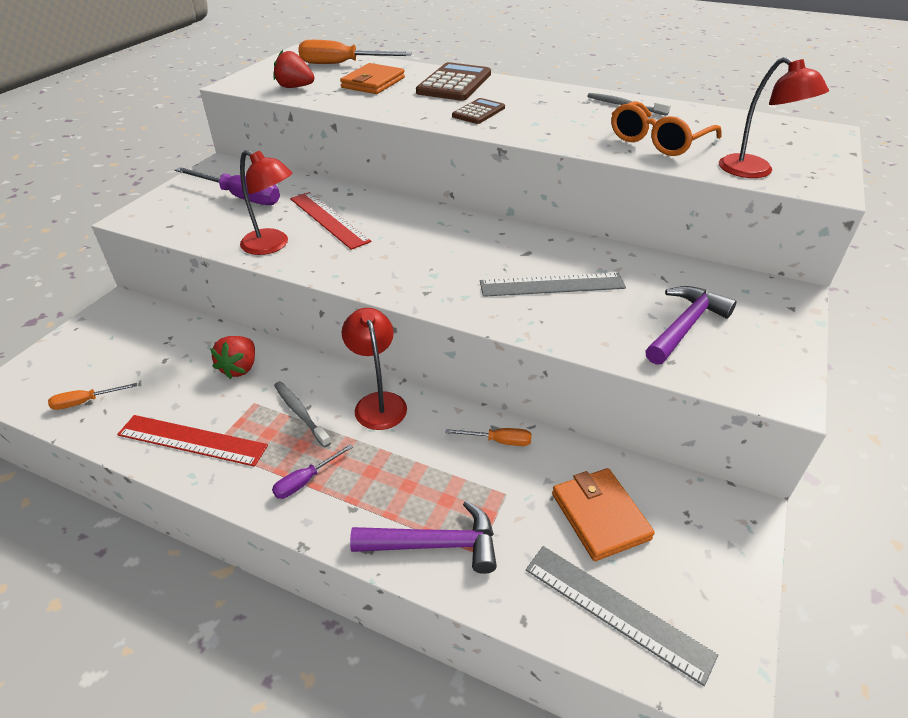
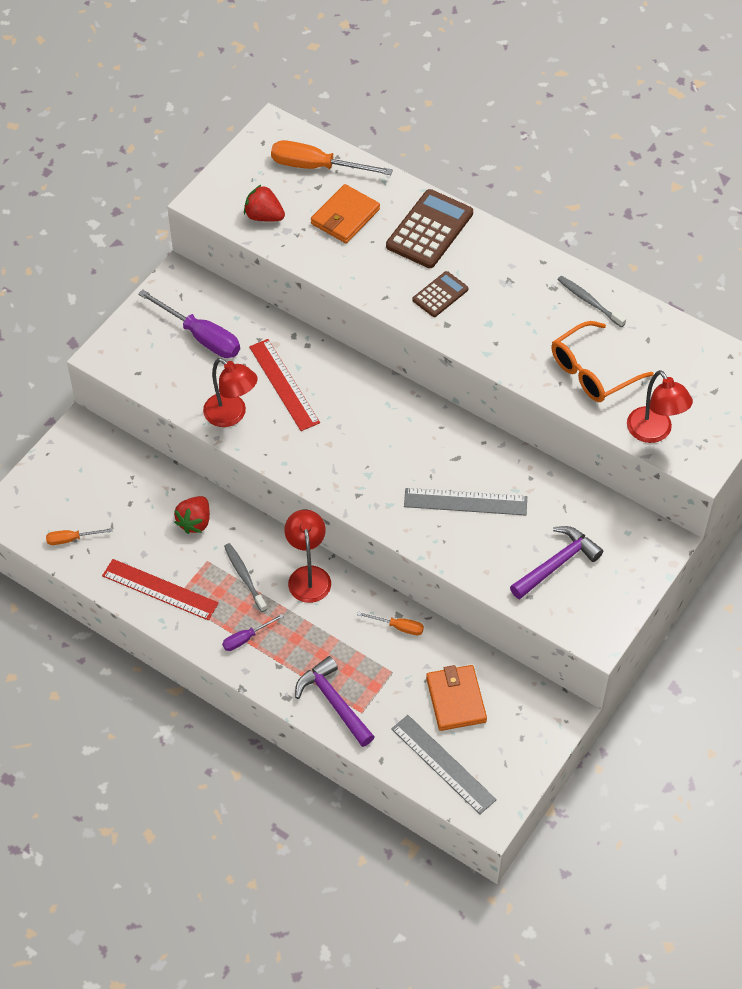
camera: 10 degrees right, 15 degrees up
purple hammer [350,501,497,574] -> purple hammer turned 135 degrees counterclockwise [295,656,375,747]

